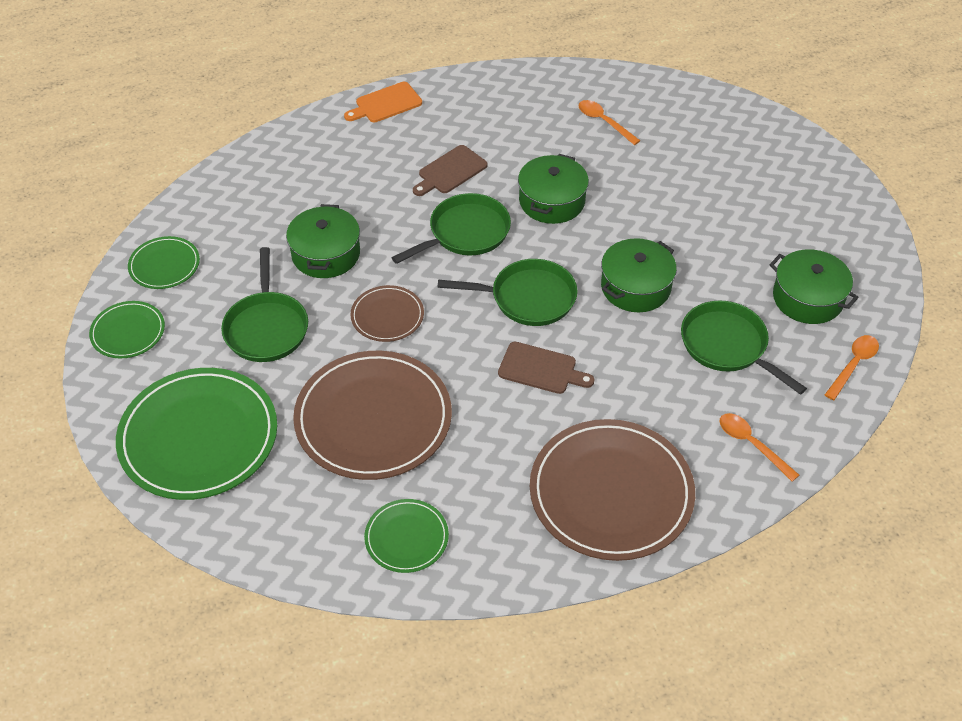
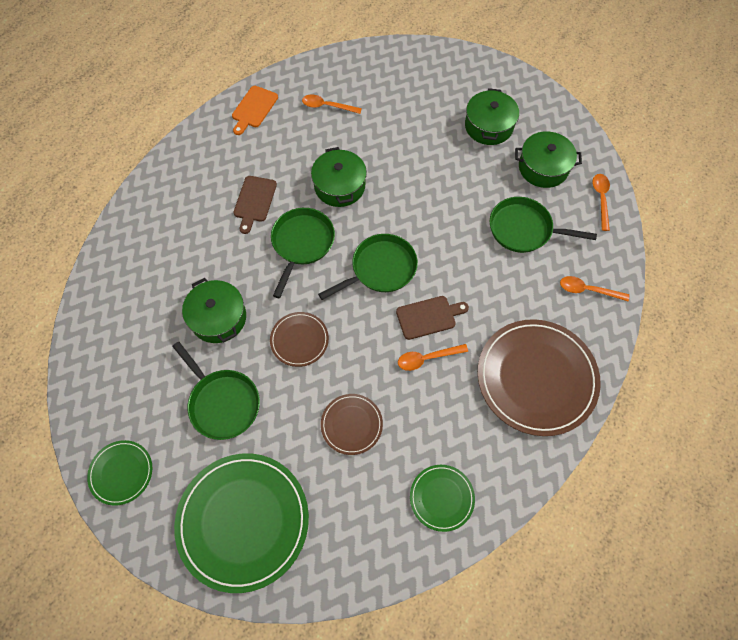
camera: 35 degrees left, 15 degrees up
green plate [128,236,200,289] -> none
brown plate [293,351,452,480] -> brown plate [321,394,383,455], size x0.50
orange cutting board [344,82,422,122] -> orange cutting board moved to [232,86,278,135]
green pot [601,238,677,312] -> green pot moved to [465,88,519,145]
none -> orange spoon [398,344,468,371]

